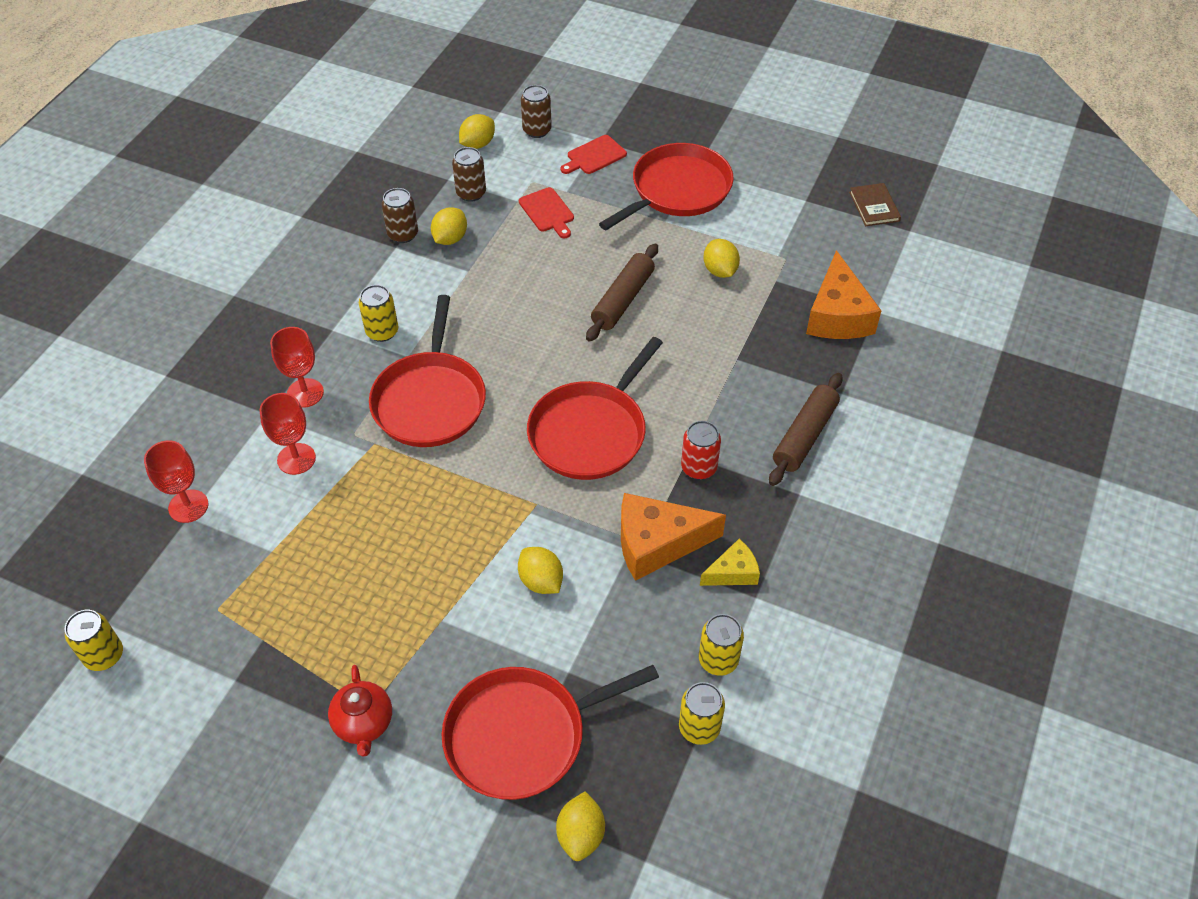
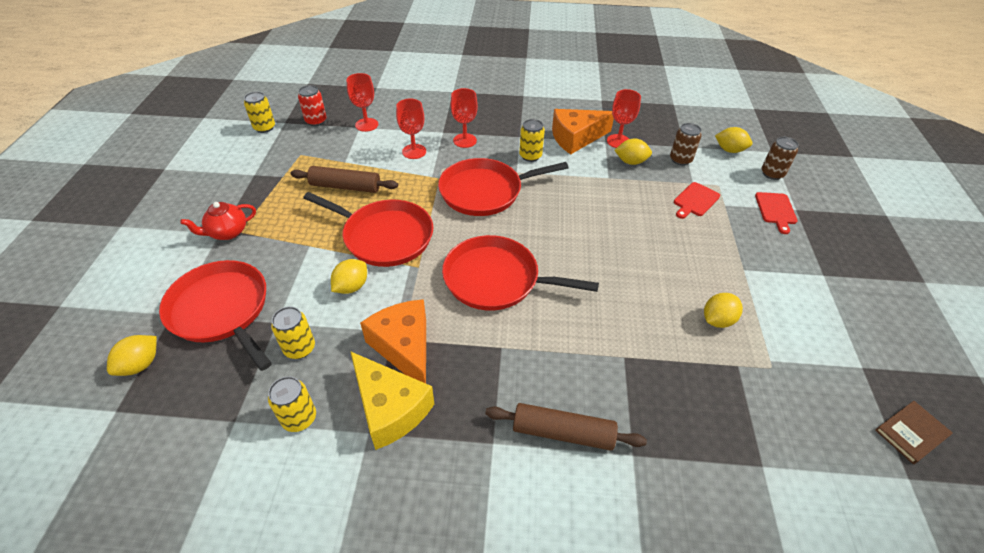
camera: 70 degrees right, 5 degrees down
brown can [382,188,418,243] -> red goblet [607,89,641,148]
yellow lemon [556,791,605,861] -> yellow lemon turned 45 degrees counterclockwise [107,335,157,376]
red cutting board [561,135,627,174] -> red cutting board turned 120 degrees counterclockwise [755,192,798,234]
brown rolling pin [586,243,658,342] -> brown rolling pin moved to [290,166,398,193]
red pan [599,143,734,230] -> red pan moved to [303,192,433,267]
yellow can [679,682,725,745] -> yellow can moved to [271,307,315,359]
red can [681,421,721,480] -> red can moved to [298,85,326,126]
yellow cheese [700,539,760,586] -> yellow cheese [350,351,434,450], size x1.81
orange cheese [806,250,882,339] -> orange cheese moved to [552,109,614,154]

